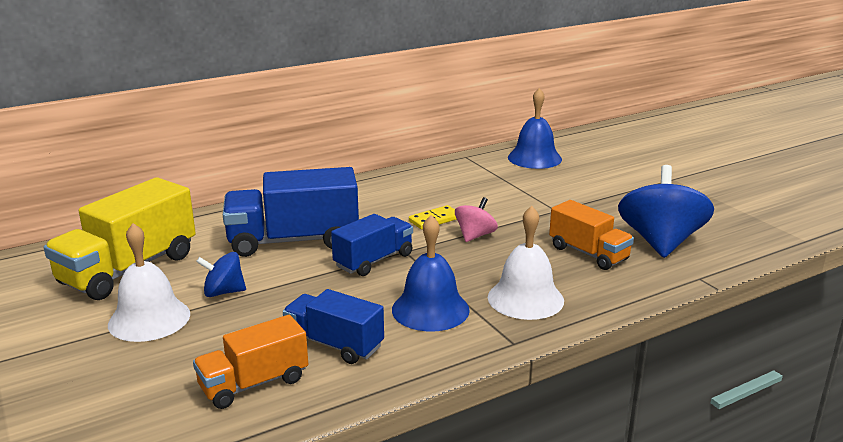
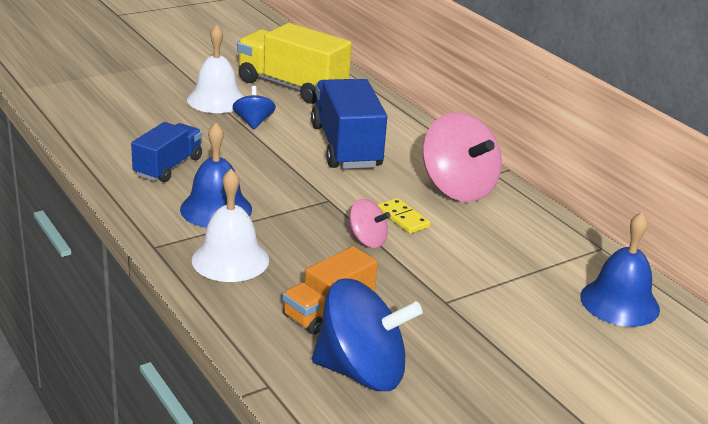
camera: 85 degrees right, 5 degrees up
orange truck [193,315,308,409] -> none
blue truck [331,214,413,276] -> none
none -> pink spinning top [423,112,502,202]

